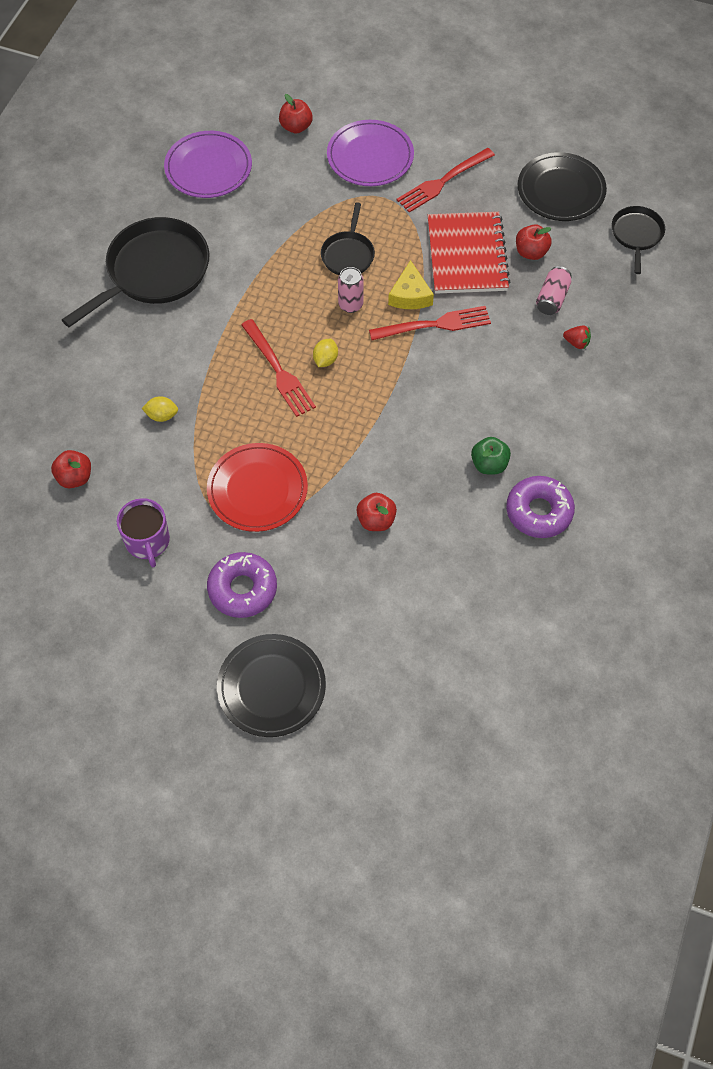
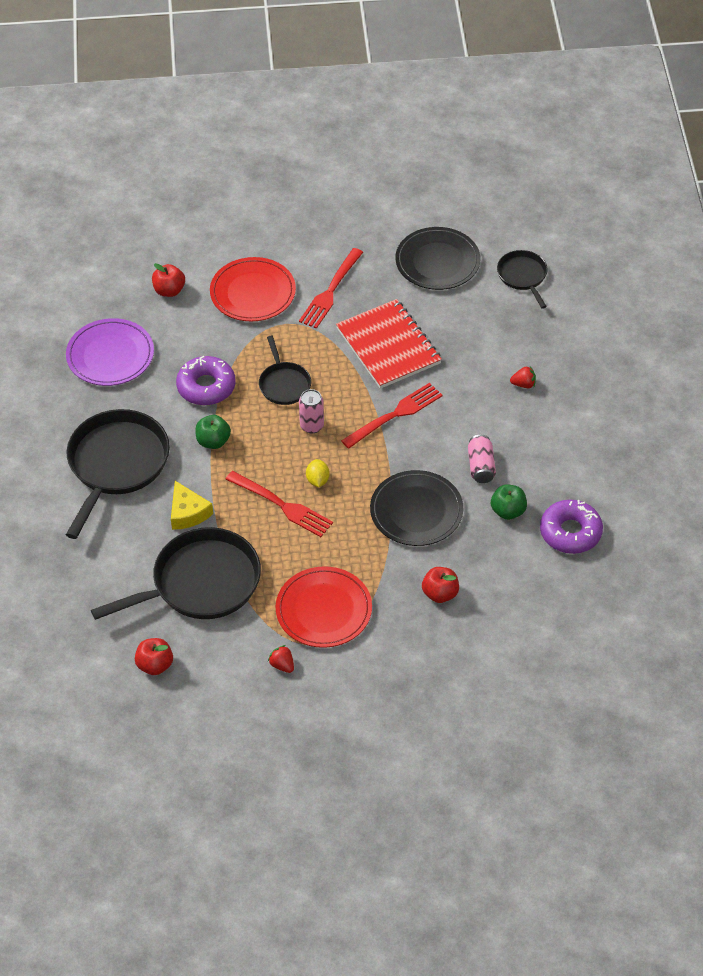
camera: 25 degrees left, 10 degrees down
purple mug [117,498,170,567] -> none
yellow lemon [142,396,178,422] -> black pan [91,527,261,620]
purple donut [207,552,277,618] -> purple donut moved to [176,356,236,405]
black plate [217,634,326,737] -> black plate moved to [370,470,463,546]
purple plate [327,120,414,186] -> red plate [210,257,296,321]
yellow cheese [388,260,434,309] -> yellow cheese moved to [171,481,213,530]
red apple [516,224,552,260] -> none
pink can [536,266,572,315] -> pink can moved to [468,435,496,483]
none -> green apple [195,415,231,449]
none -> red strawberry [268,645,294,673]

